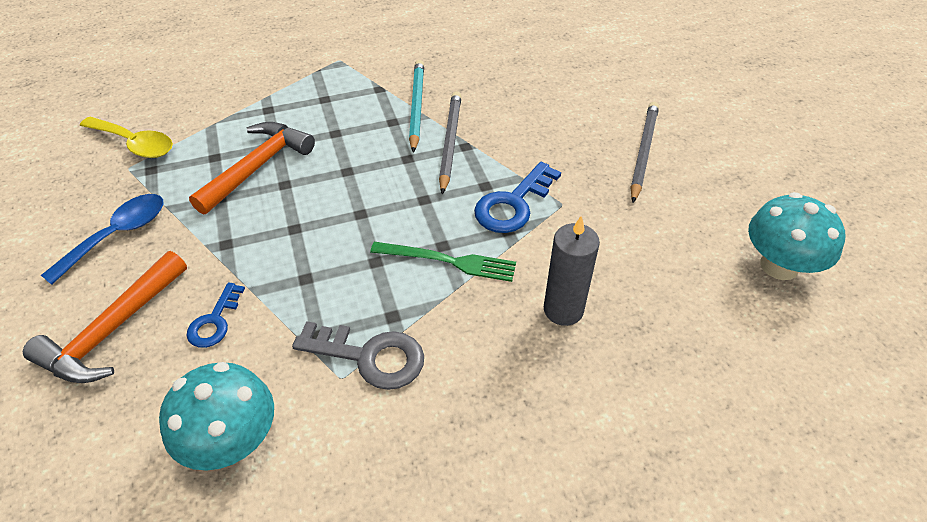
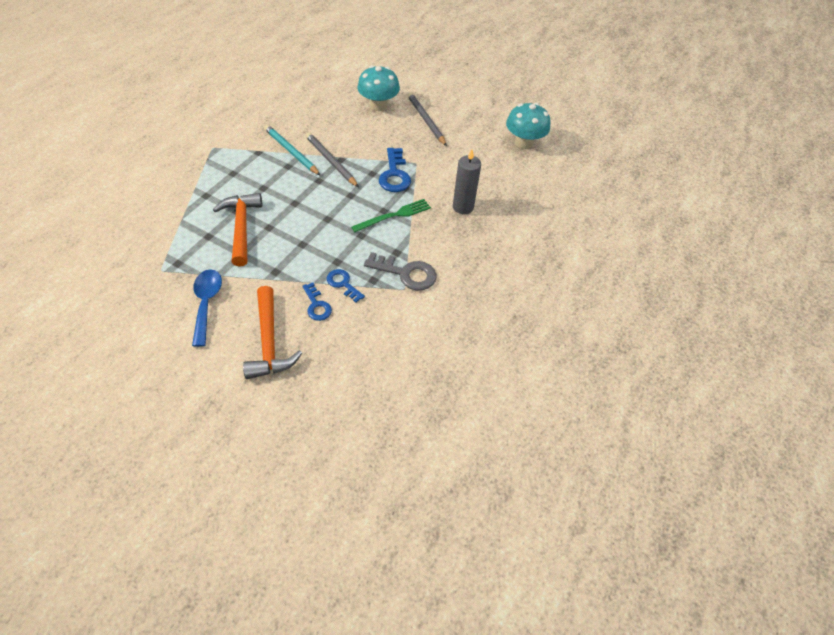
camera: 45 degrees left, 5 degrees up
yellow spoon [80,117,173,158] -> none
turquoise mushroom [159,362,274,471] -> turquoise mushroom moved to [357,66,400,111]
grey key [292,321,424,390] -> grey key turned 45 degrees clockwise [364,252,437,290]
none -> blue key [327,269,365,303]

